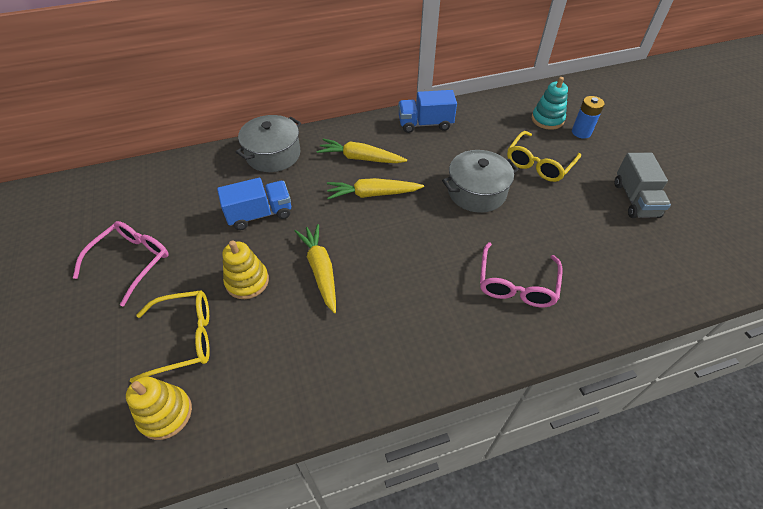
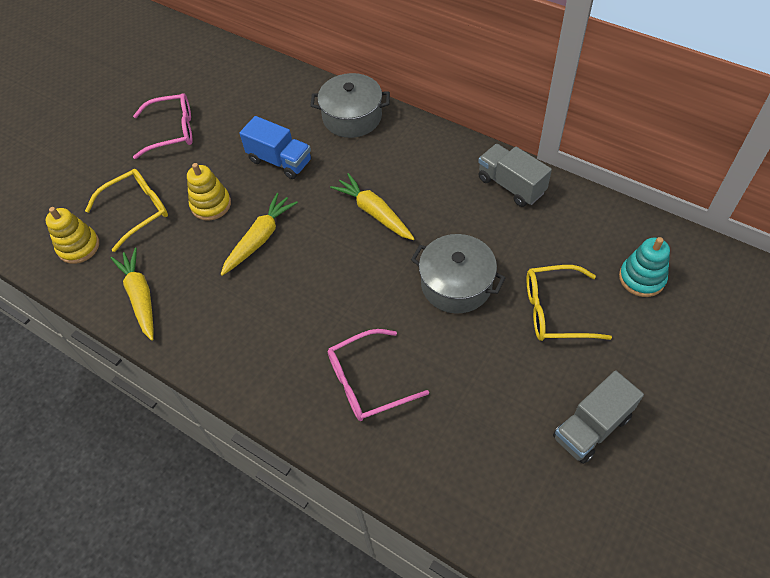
camera: 55 degrees right, 5 degrees up
yellow glasses [130,290,210,383] -> yellow glasses turned 75 degrees counterclockwise [85,169,168,252]
yellow carrot [317,139,407,163] -> yellow carrot moved to [111,248,153,341]
blue truck [398,90,457,133] -> grey truck [478,144,552,207]
blue battery [572,96,605,139] -> none

